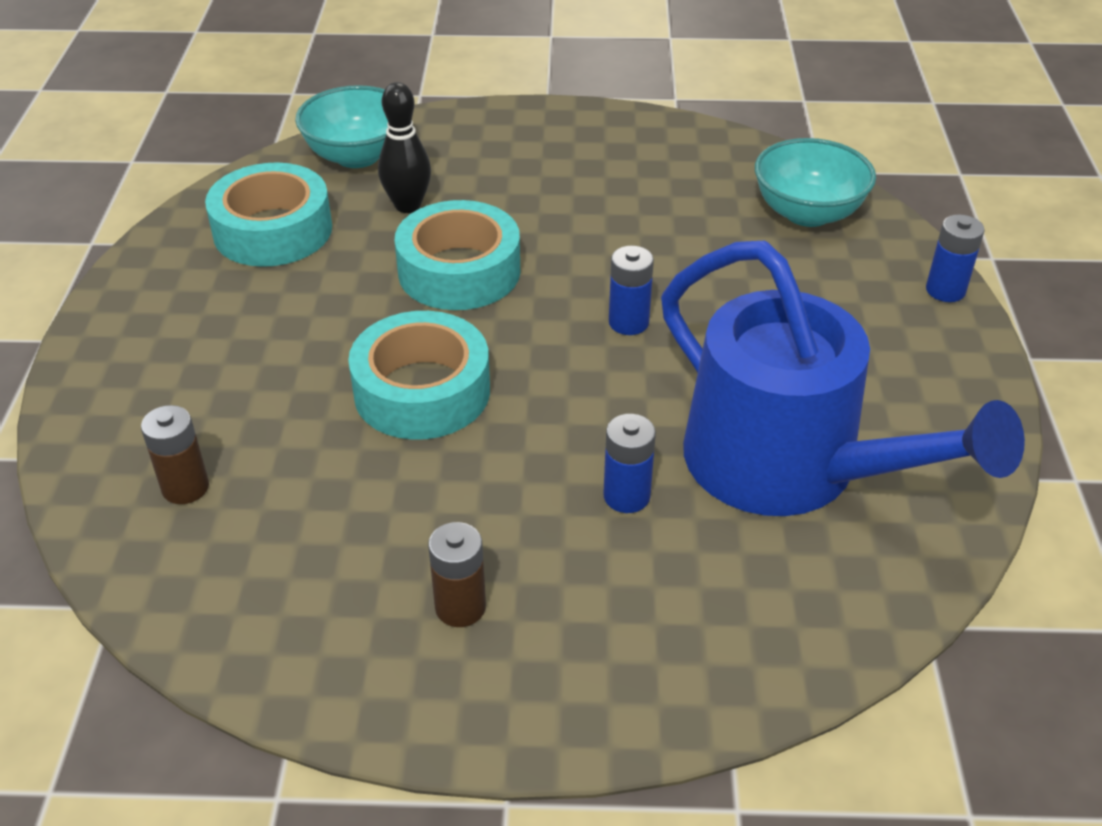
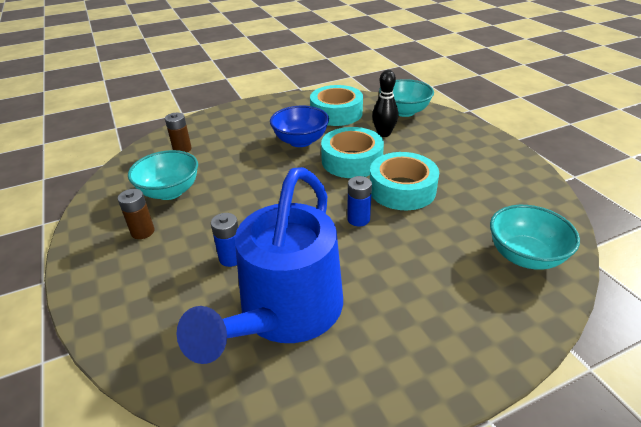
camera: 65 degrees right, 5 degrees down
turquoise tape [348,311,490,440] -> turquoise tape moved to [370,152,439,210]
blue battery [926,215,985,302] -> none
none -> turquoise bowl [128,150,198,200]
none -> blue bowl [270,106,329,147]

